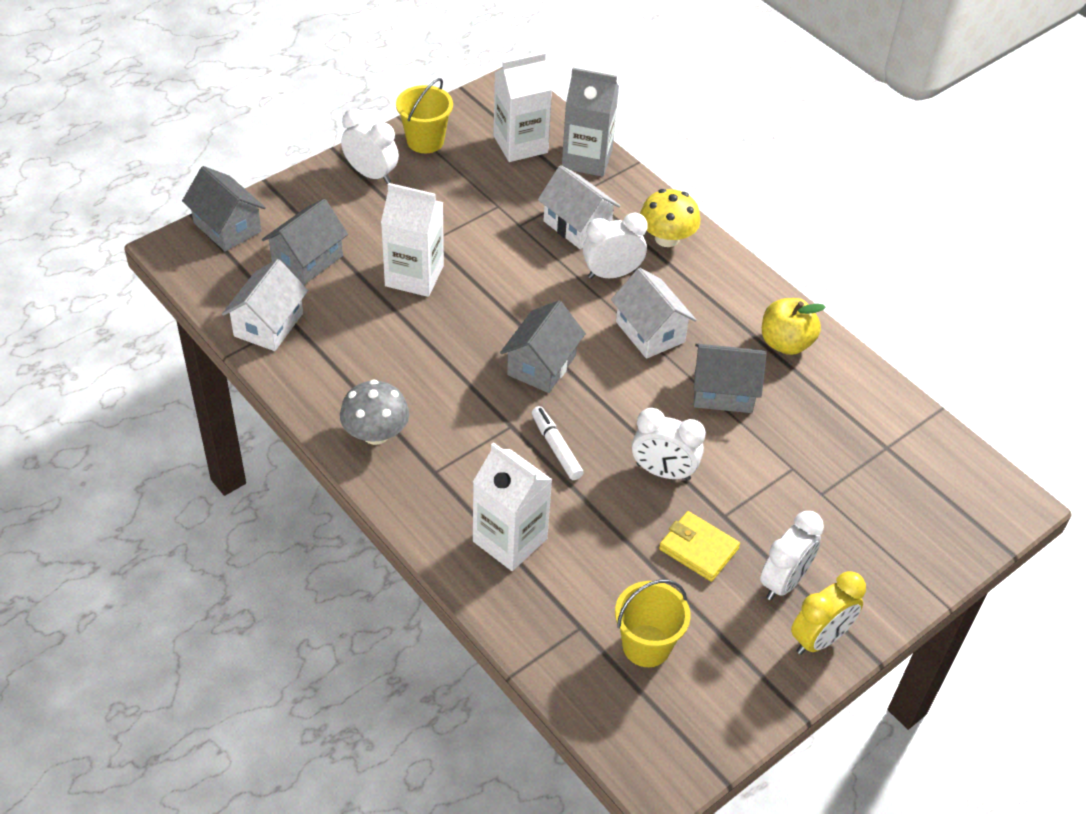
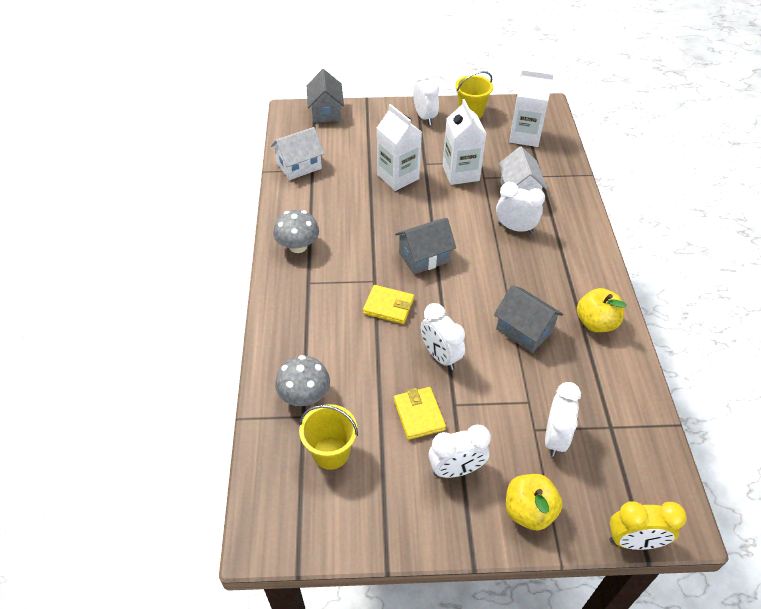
camera: 40 degrees right, 0 degrees up
grey house [262,199,348,285] -> none
white carton [473,442,553,571] -> white carton moved to [442,99,486,185]
white marker [532,406,584,480] -> yellow wallet [363,285,414,324]
grey carton [562,68,619,177] -> none
white house [611,268,696,359] -> none
yellow mushroom [640,189,700,247] -> none
yellow clock [791,571,866,655] -> yellow clock moved to [609,501,687,550]
none -> grey mushroom [275,355,330,406]
none -> yellow apple [506,474,563,531]
none -> white clock [545,382,581,457]

